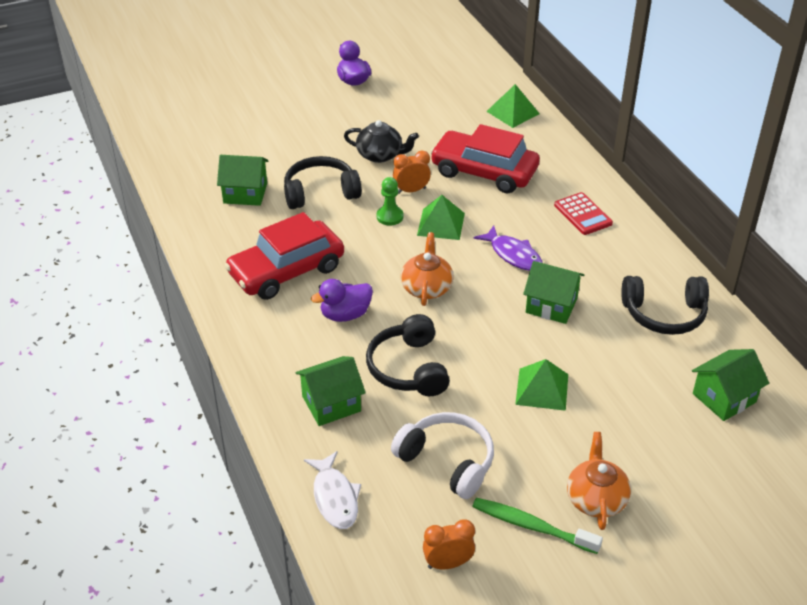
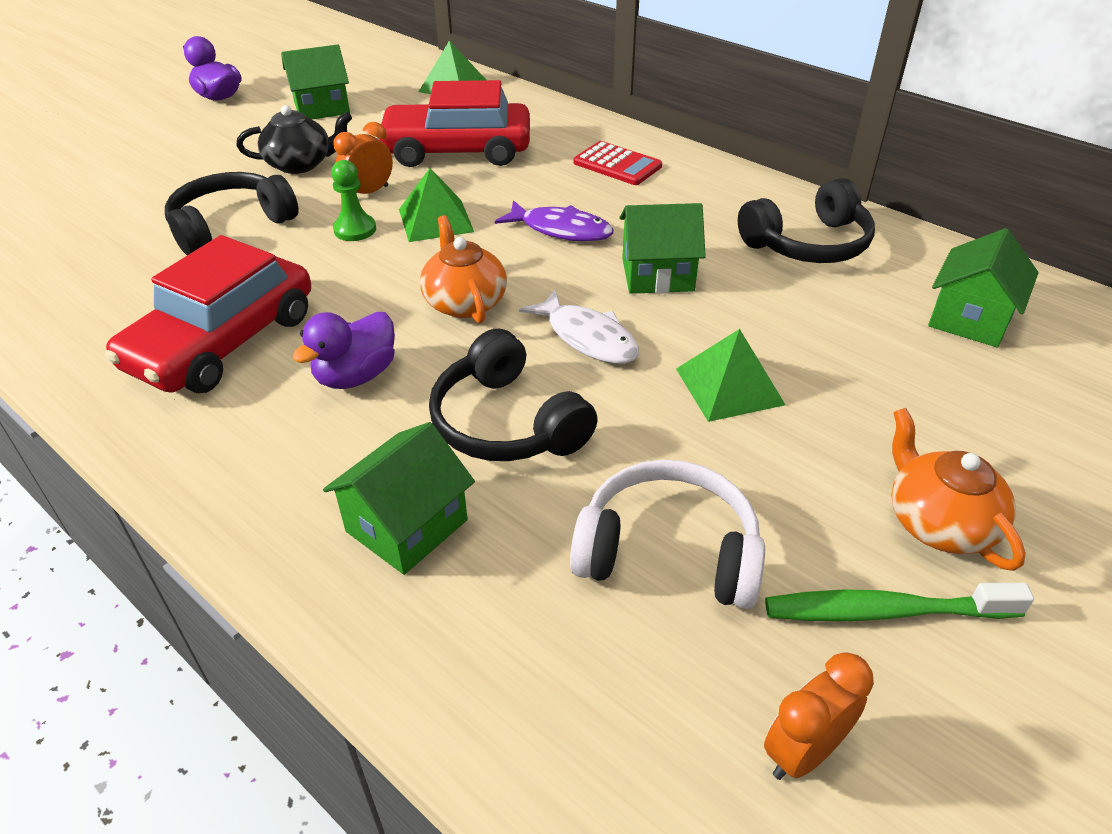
camera: 25 degrees left, 0 degrees up
green house [217,155,268,206] -> green house moved to [281,44,350,120]
white fish [304,451,361,529] -> white fish moved to [519,290,639,364]

